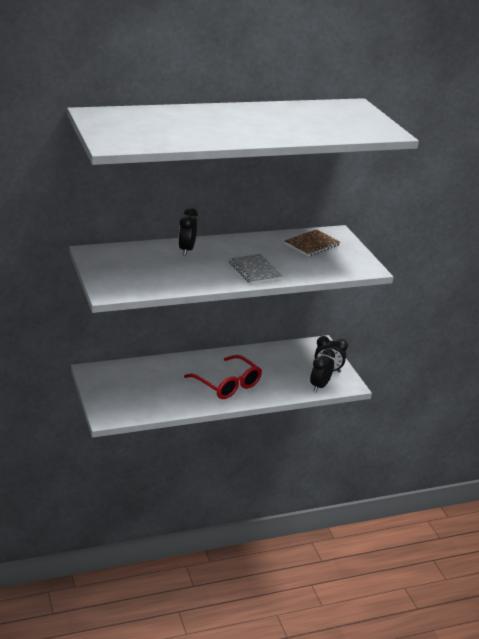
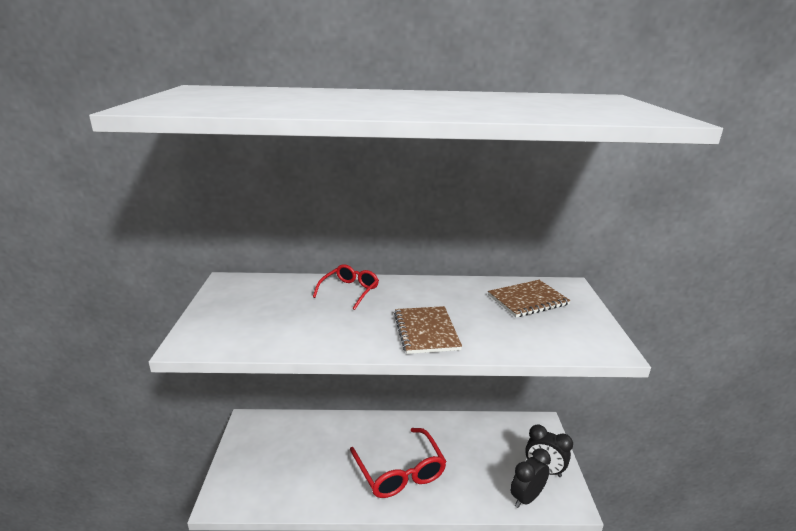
camera: 20 degrees right, 5 degrees down
black clock [178,208,198,256] -> red glasses [313,264,379,310]
grey notebook [229,254,283,284] -> brown notebook [394,306,462,354]

